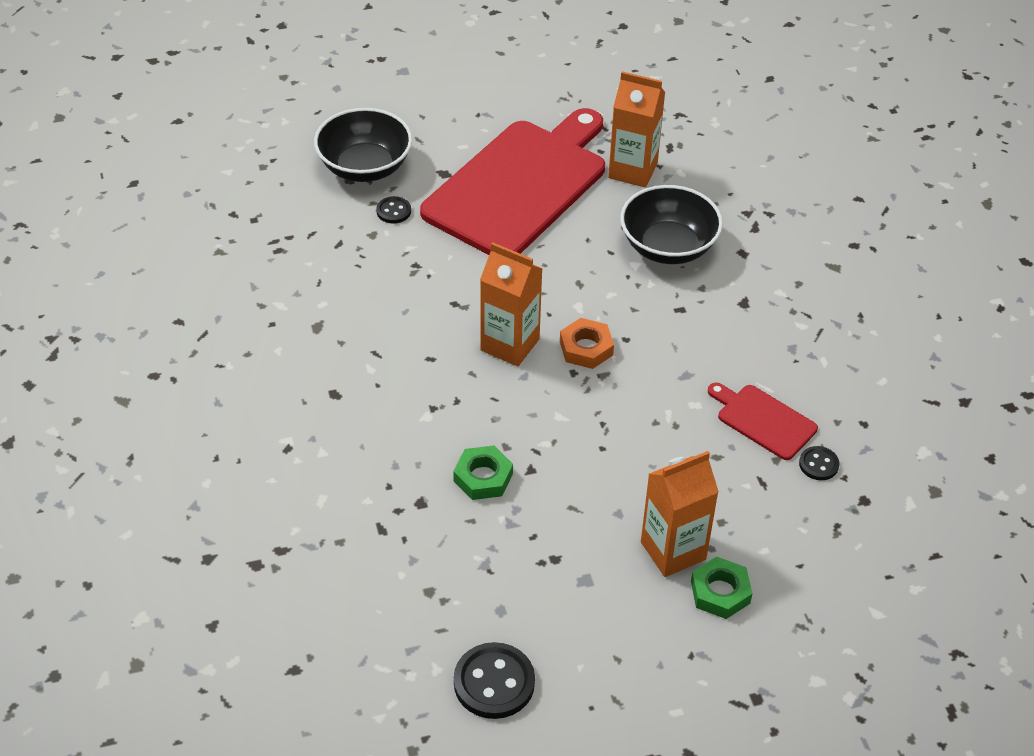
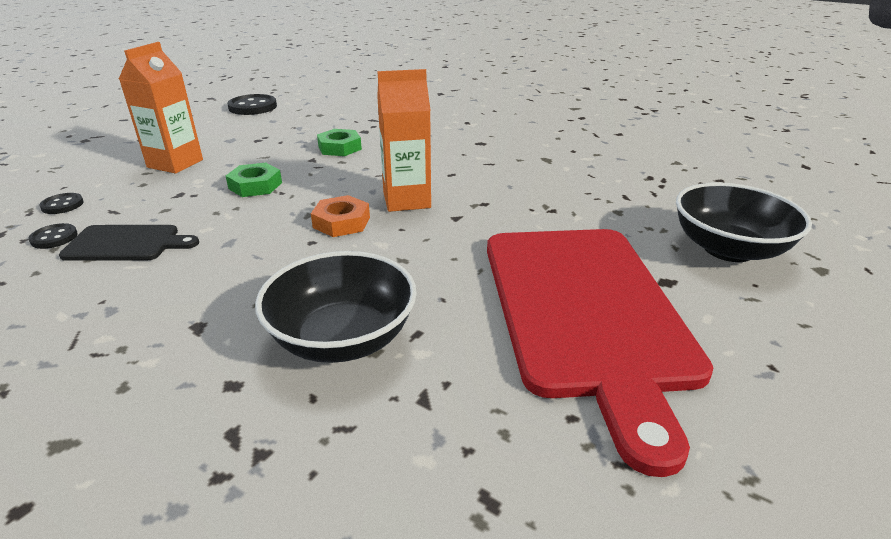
camera: 140 degrees right, 15 degrees down
black button [376,196,411,224] -> black button moved to [39,193,84,214]
orange carton [608,71,665,188] -> none
green nut [691,556,752,619] -> green nut moved to [226,163,282,197]
red cutting board [708,383,818,460] -> black cutting board [59,225,199,261]

